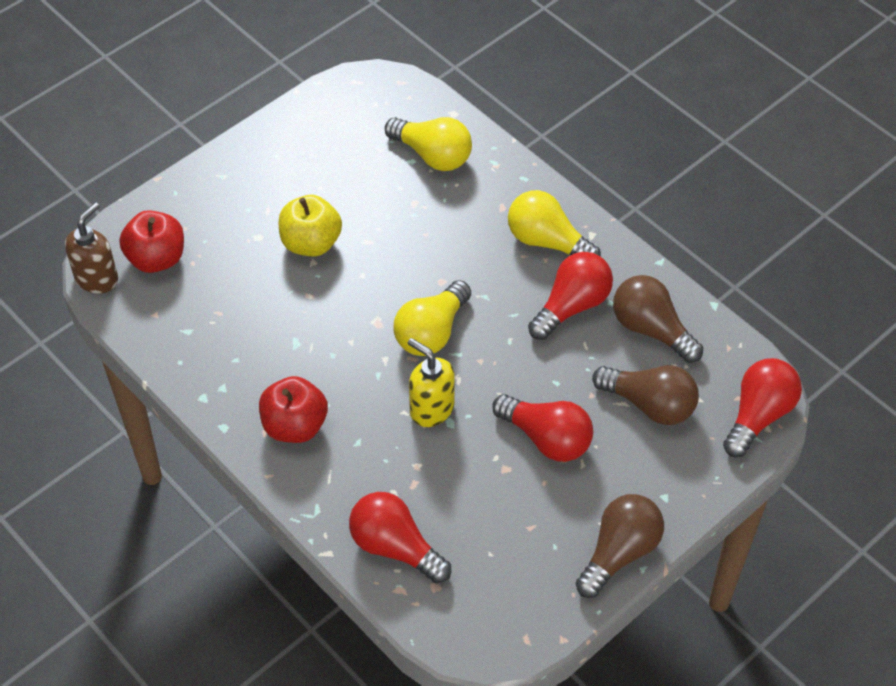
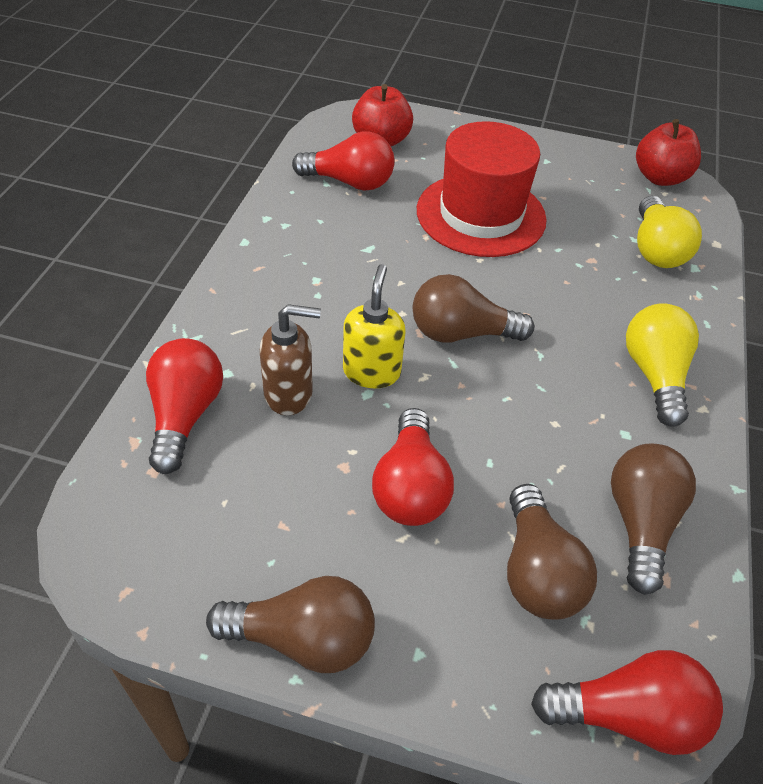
camera: 55 degrees right, 5 degrees down
brown soap dispenser [65,202,118,294] -> brown soap dispenser moved to [260,304,321,415]
red apple [259,376,328,443] -> red apple moved to [636,119,701,186]
yellow apple [279,195,342,257] -> red hat [417,121,547,257]
yellow light bulb [394,280,471,356] -> brown light bulb [413,274,534,343]
red light bulb [528,252,613,340] -> red light bulb moved to [292,132,395,191]

